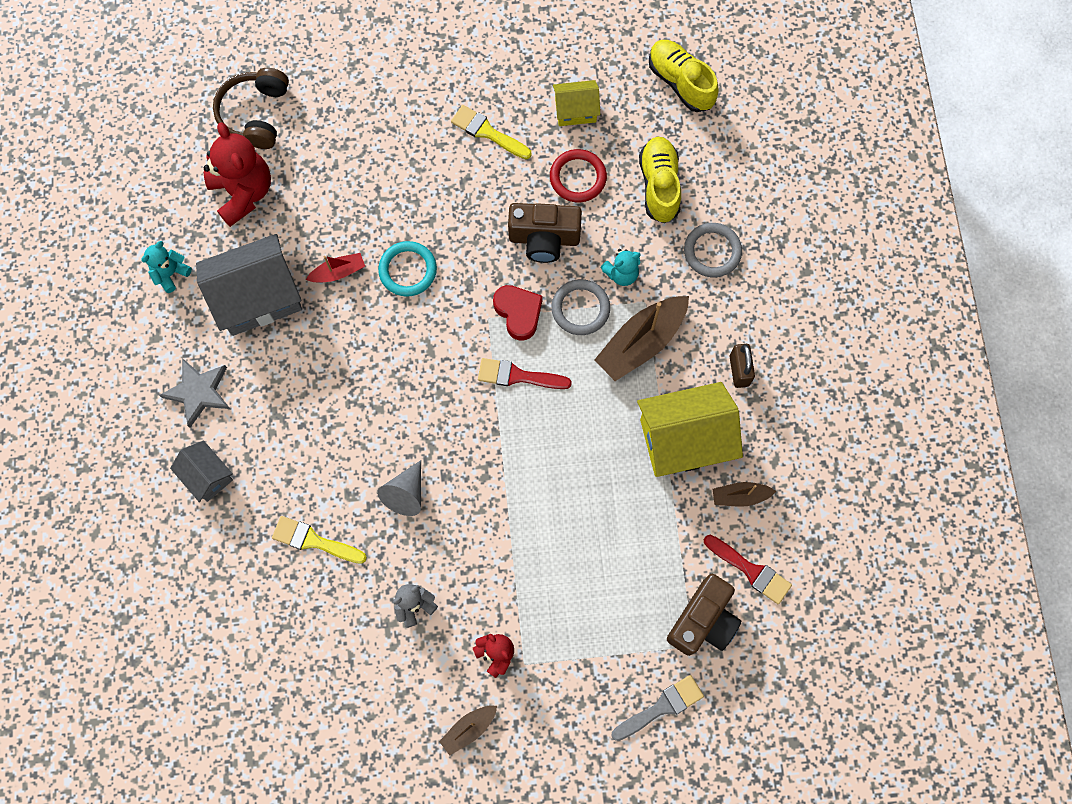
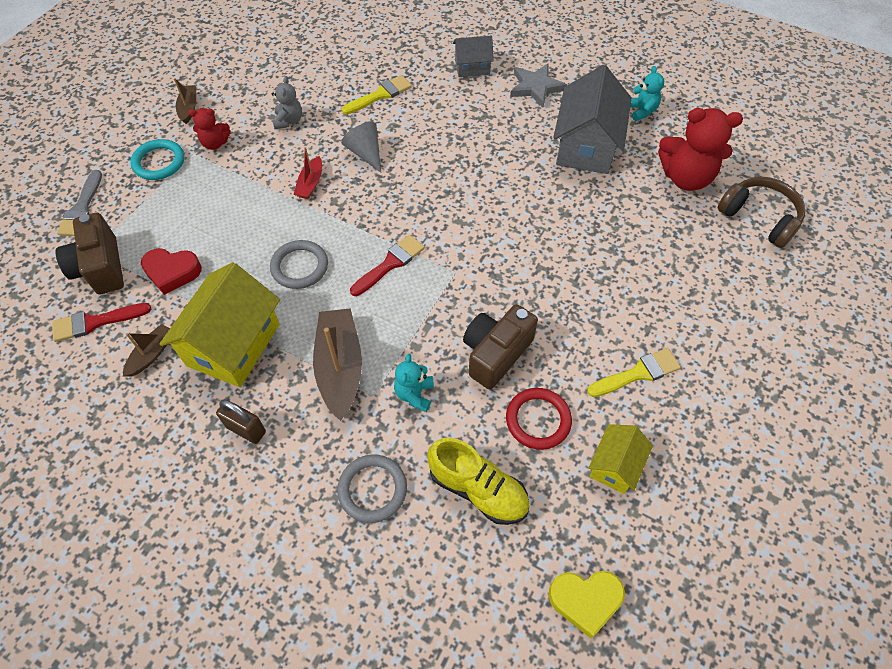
camera: 125 degrees right, 15 degrees down
red boat [306,253,365,283] -> red boat moved to [294,147,322,199]
turquoise ring [378,241,437,297] -> turquoise ring moved to [130,139,184,180]
red heart [493,285,543,341] -> red heart moved to [141,248,202,295]
grey ring [552,279,610,335] -> grey ring moved to [270,240,328,289]
yellow shoe [649,40,719,112] -> yellow heart [549,571,625,638]

